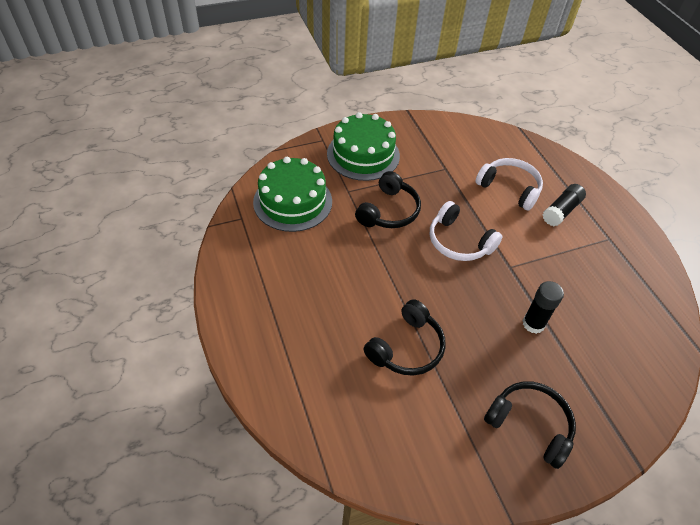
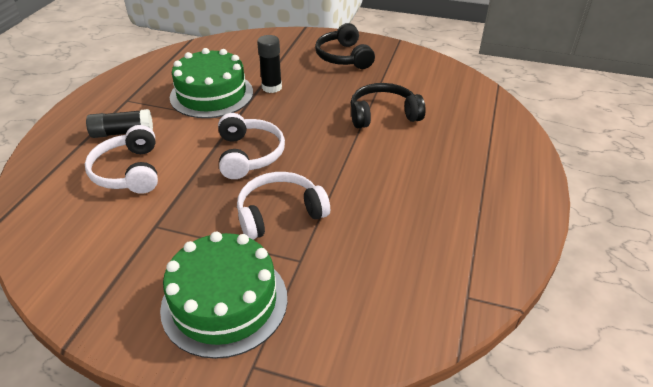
camera: 140 degrees left, 10 degrees down
green cake [253,157,332,232] -> green cake moved to [170,48,253,118]
black headphones [355,171,421,228] -> white headphones [237,172,330,240]

